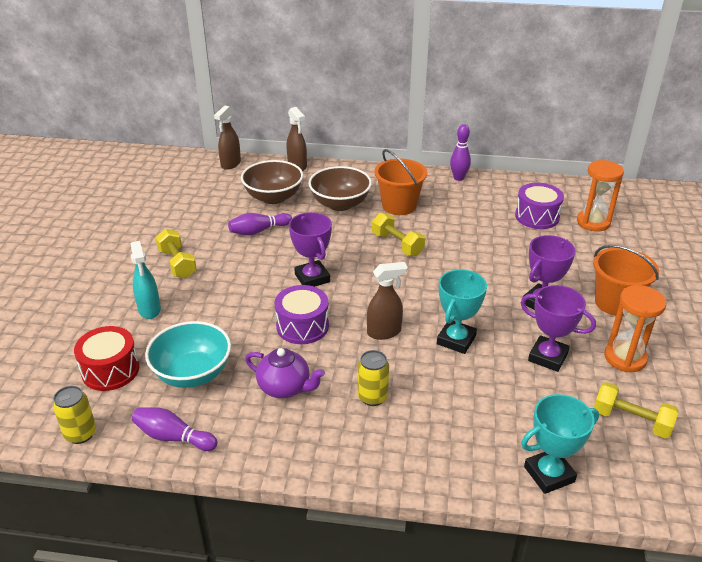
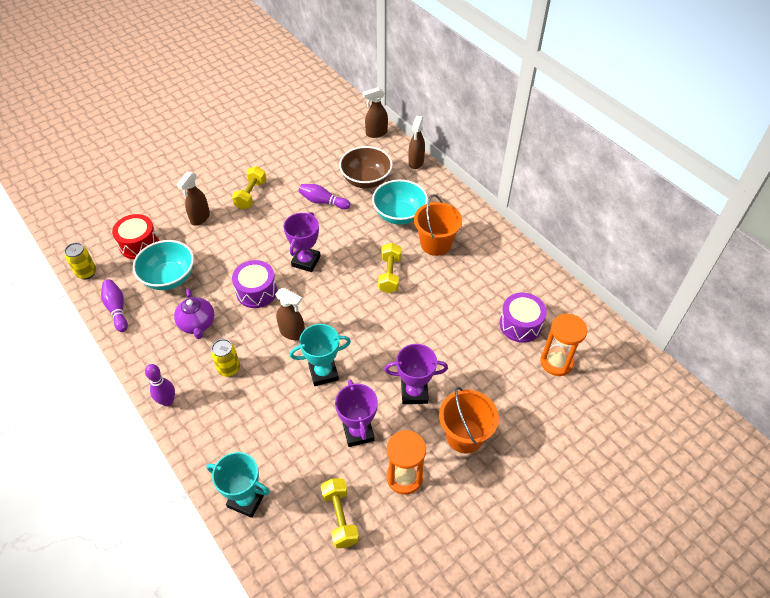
camera: 45 degrees right, 15 degrees up
turquoise spray bottle [131,241,161,319] -> brown spray bottle [177,172,210,226]
brown bowl [309,166,372,211] -> turquoise bowl [372,180,428,225]
purple bowling pin [450,124,471,181] -> purple bowling pin moved to [145,364,175,406]

